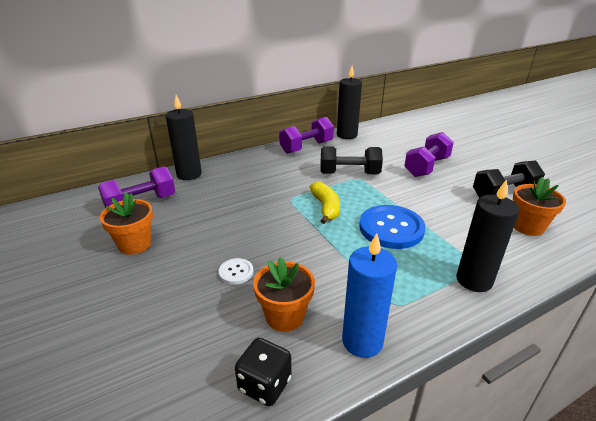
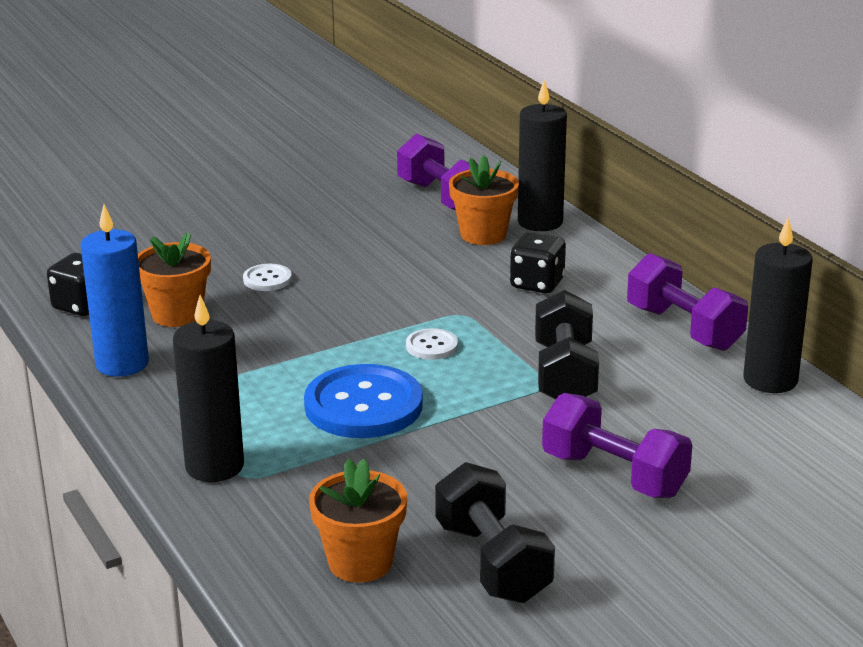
camera: 90 degrees right, 5 degrees down
orange flower pot [100,192,153,255] -> orange flower pot moved to [449,155,519,245]
yellow banana [310,182,340,224] -> white button [406,328,458,360]
none -> black dice [510,232,566,293]

